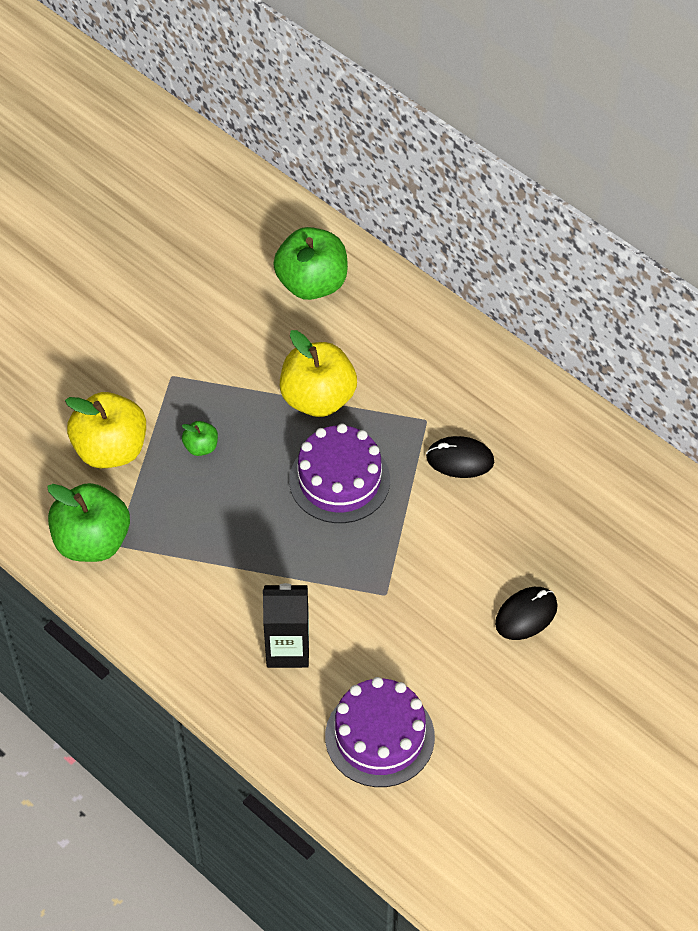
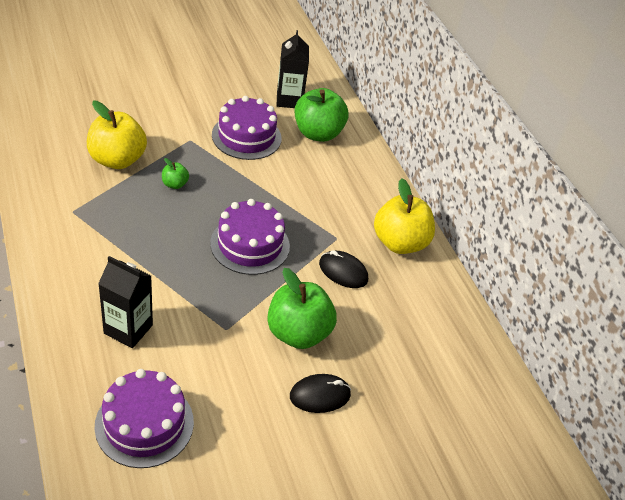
camera: 20 degrees right, 10 degrees down
green apple [47,483,130,562] -> green apple moved to [267,268,337,349]
yellow apple [280,330,357,417] -> yellow apple moved to [374,179,435,254]
none -> purple cake [212,96,282,160]
none -> black carton [277,30,309,108]

